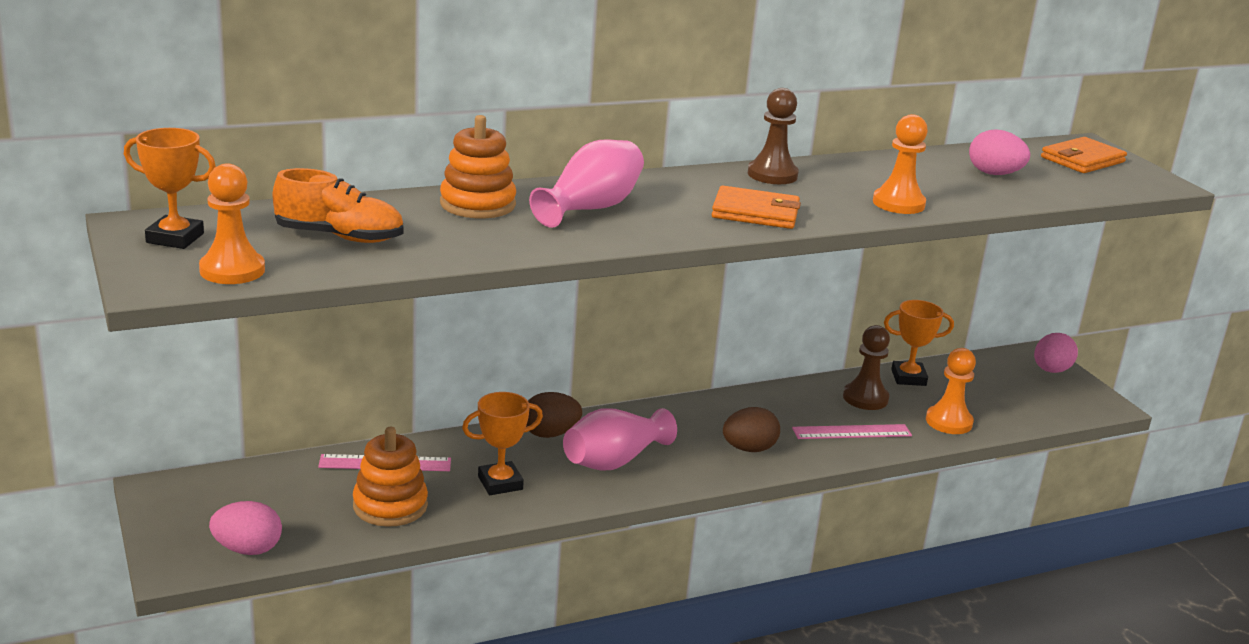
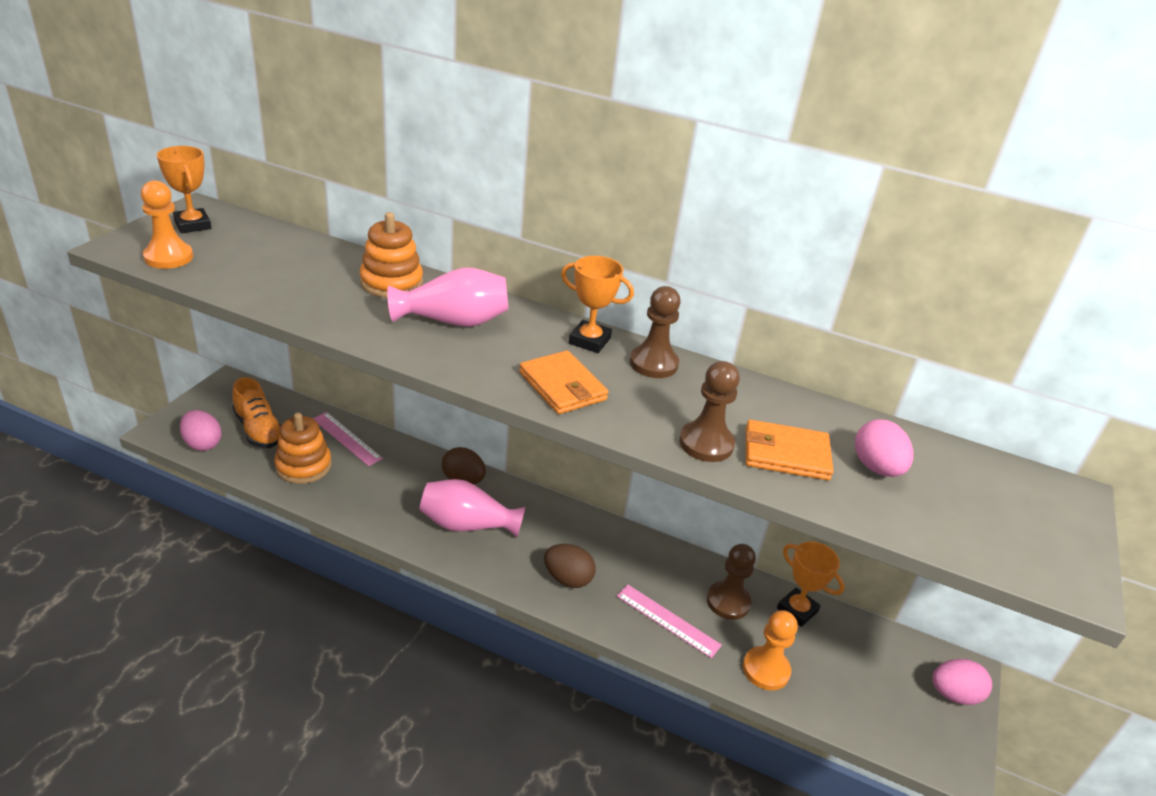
camera: 45 degrees right, 10 degrees up
orange shoe [273,168,403,243] -> orange shoe moved to [232,377,281,448]
orange trophy [462,392,543,495] -> orange trophy moved to [561,256,634,353]
orange pawn [873,114,928,214] -> brown pawn [679,361,740,462]
orange wallet [1041,137,1127,173] -> orange wallet moved to [746,420,833,480]

